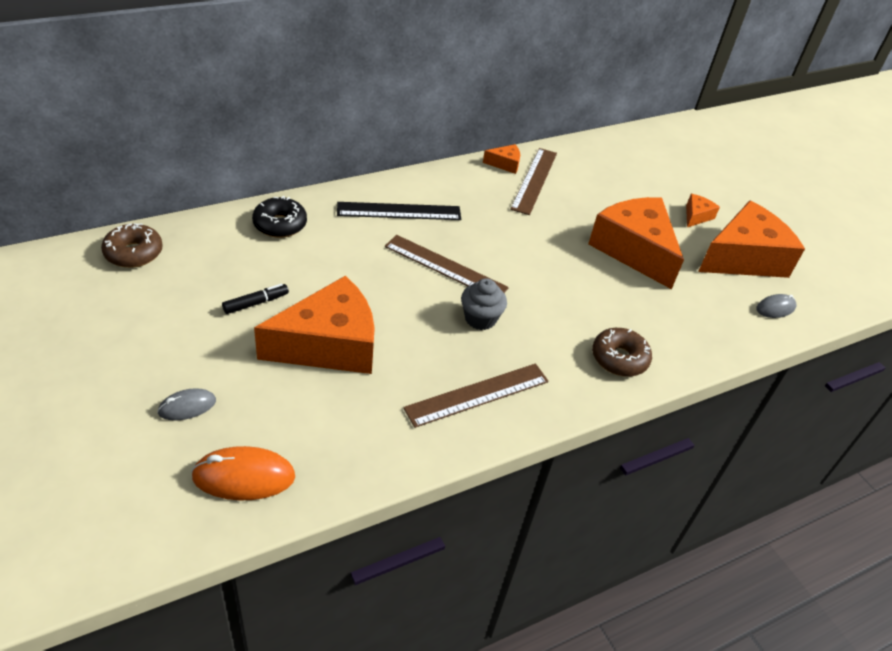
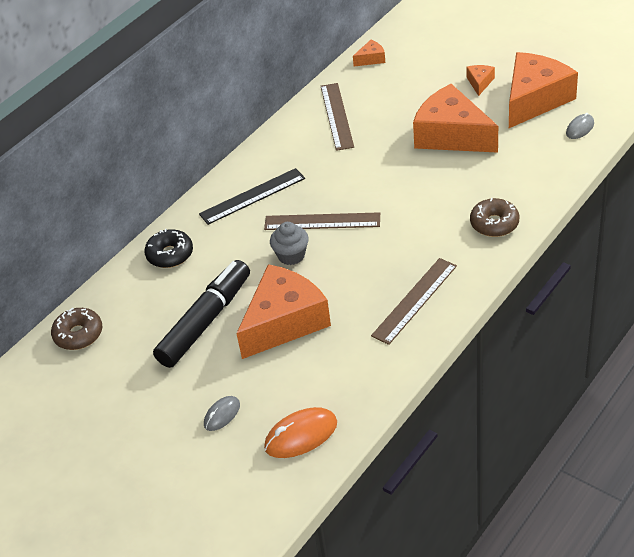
camera: 15 degrees left, 0 degrees up
black marker [222,284,289,314] -> black marker [153,260,250,368], size x2.40
grey cupcake [461,278,507,330] -> grey cupcake moved to [270,222,309,265]
orange cheese [483,144,520,174] -> orange cheese moved to [353,40,385,66]

